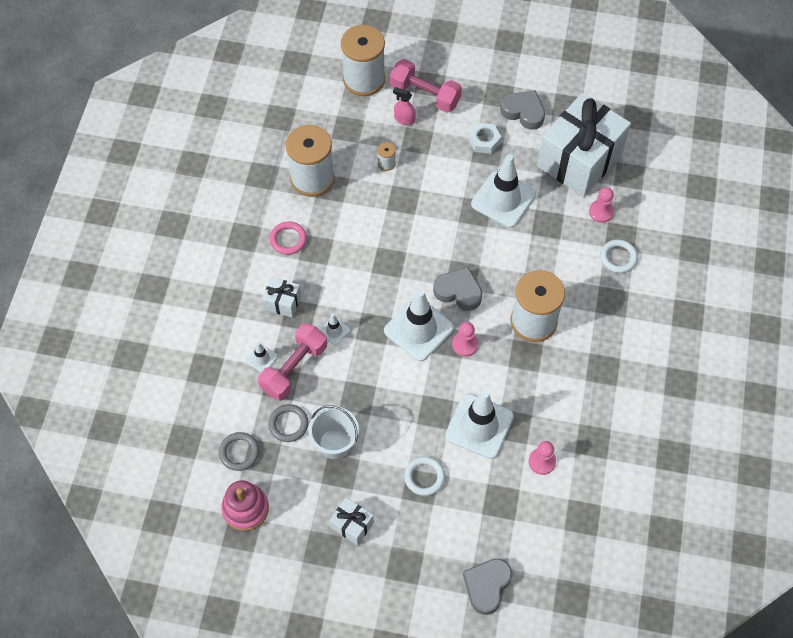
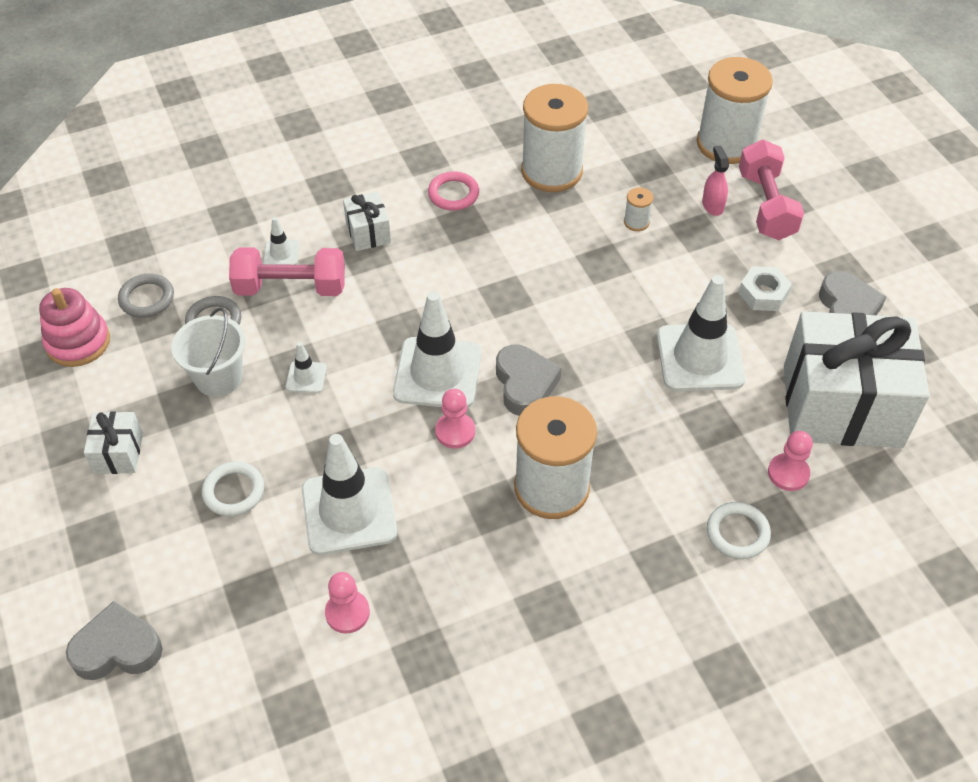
camera: 55 degrees right, 10 degrees down
white traffic cone [320,314,350,345] -> white traffic cone moved to [286,342,327,393]

